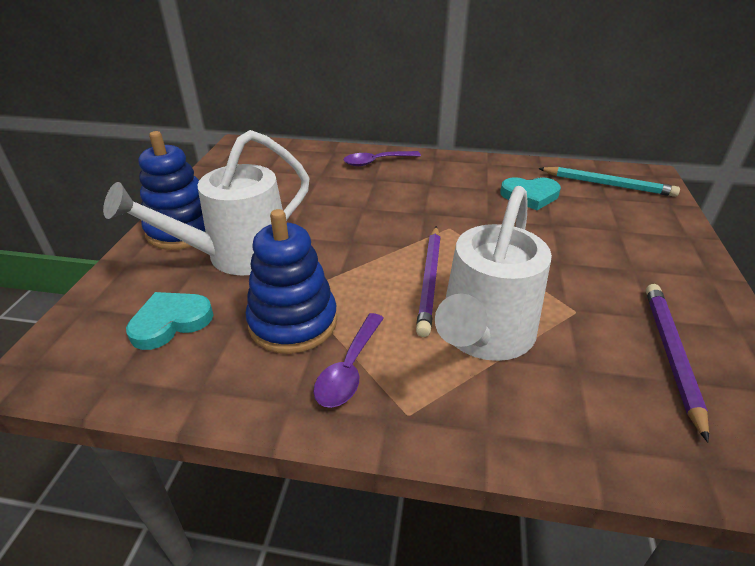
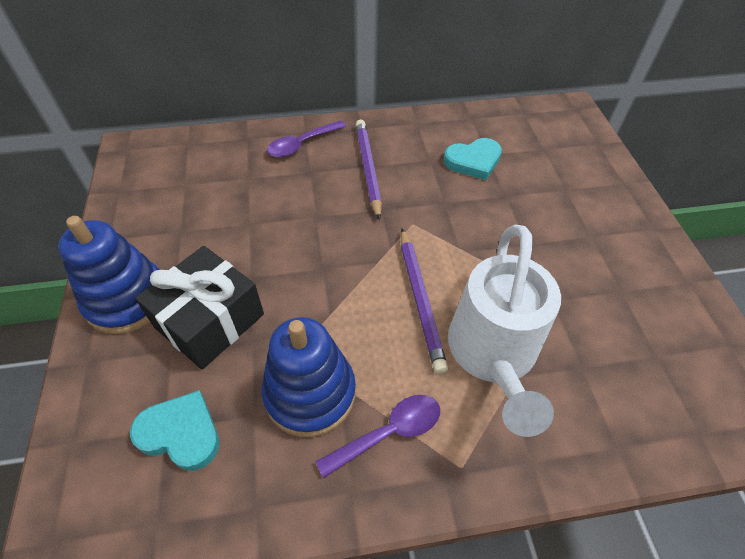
camera: 20 degrees left, 15 degrees up
white watering can [103,130,309,276] -> black gift [135,246,264,369]
turquoise heart [126,292,214,350] -> turquoise heart turned 75 degrees clockwise [130,390,220,471]
purple spoon [313,313,384,408] -> purple spoon turned 120 degrees counterclockwise [315,395,440,478]
turquoise pencil [538,167,680,197] -> none
purple pencil [646,284,709,442] -> purple pencil moved to [355,119,382,220]

